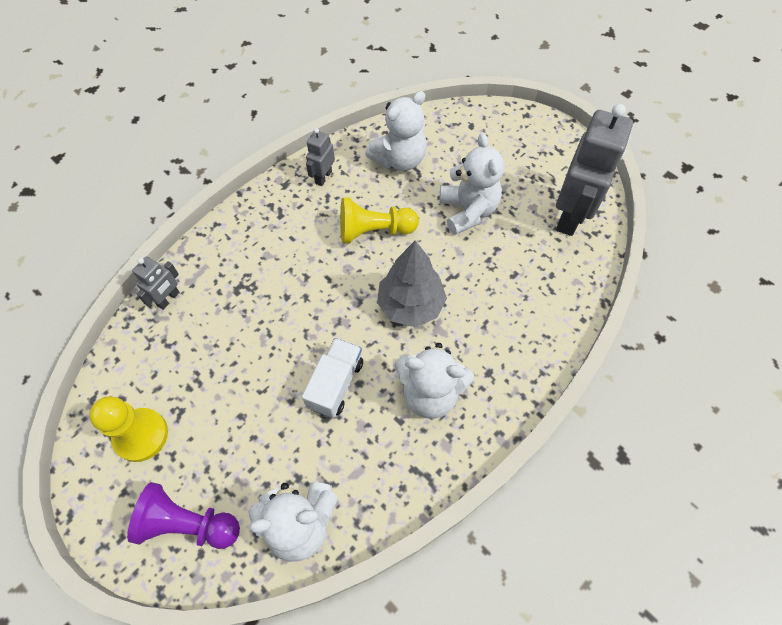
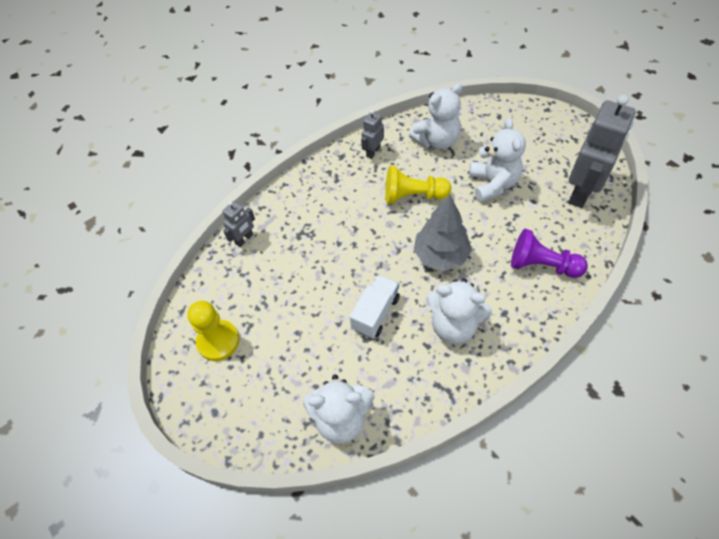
camera: 10 degrees right, 5 degrees down
purple pawn [127,482,240,549] -> purple pawn moved to [511,229,588,278]

